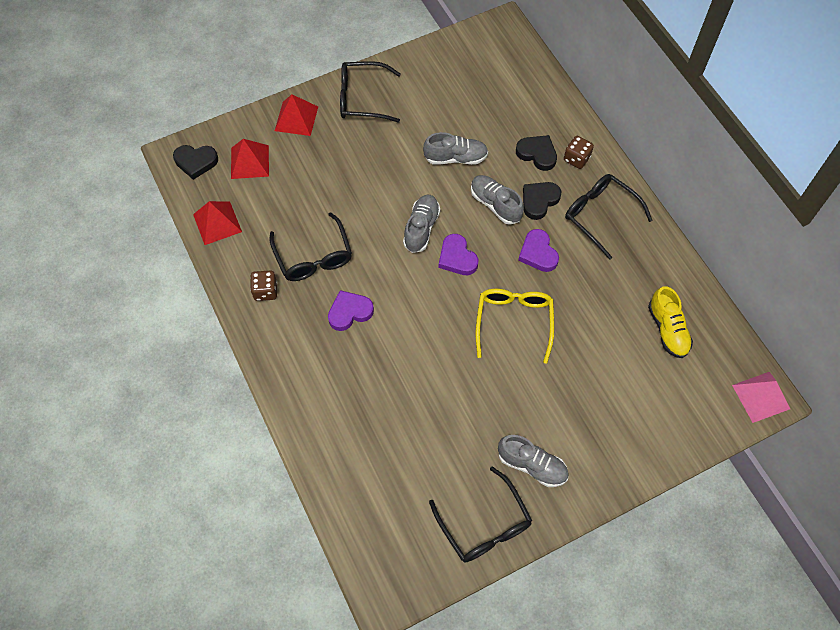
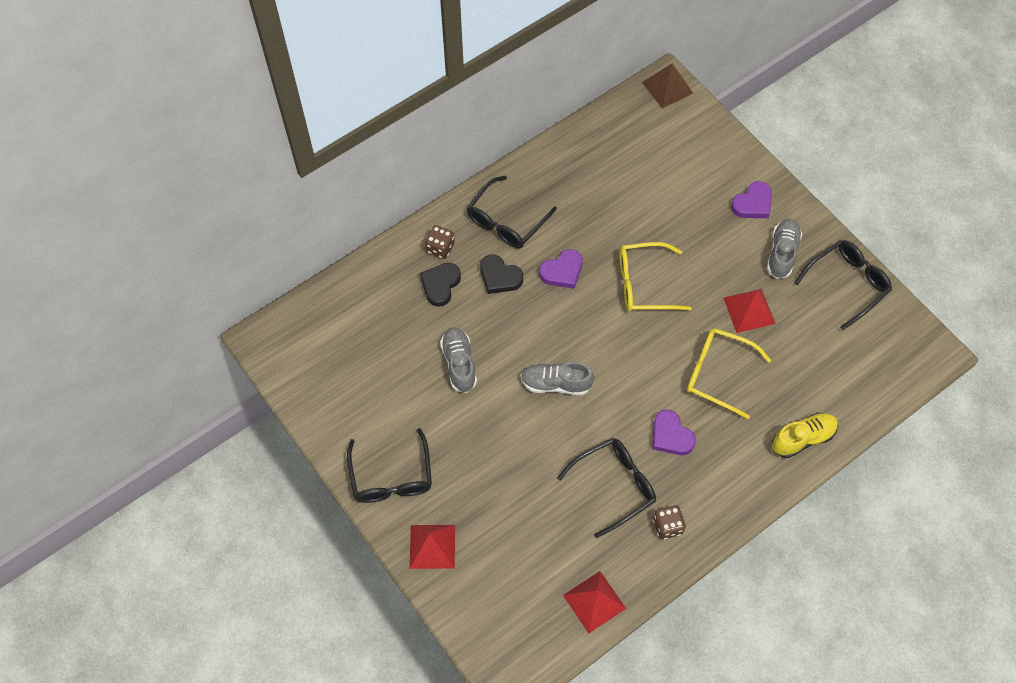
camera: 100 degrees left, 0 degrees up
black heart [173,145,218,180] -> none
red pyramid [231,139,269,179] -> red pyramid moved to [723,289,776,333]
purple heart [439,234,478,275] -> purple heart moved to [731,181,772,218]
grey shoe [471,175,524,225] -> none
yellow shoe [648,286,693,358] -> yellow shoe moved to [772,412,838,458]
pink pyramid [732,372,790,423] -> brown pyramid [642,64,693,108]
none -> yellow glasses [687,328,771,419]

